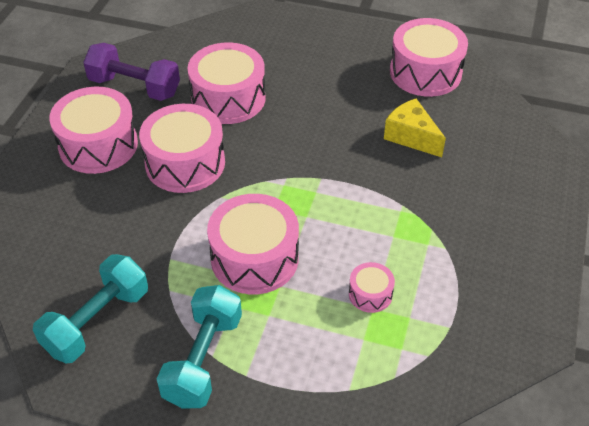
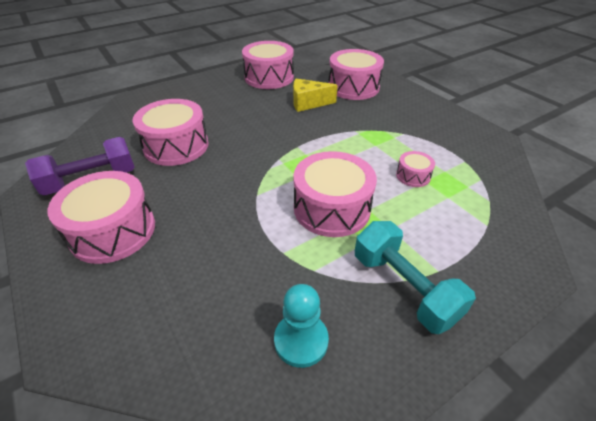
camera: 50 degrees left, 5 degrees down
turquoise dumbbell [33,254,148,363] -> turquoise pawn [274,284,329,368]
pink drum [139,104,225,193] -> pink drum moved to [328,49,384,100]

